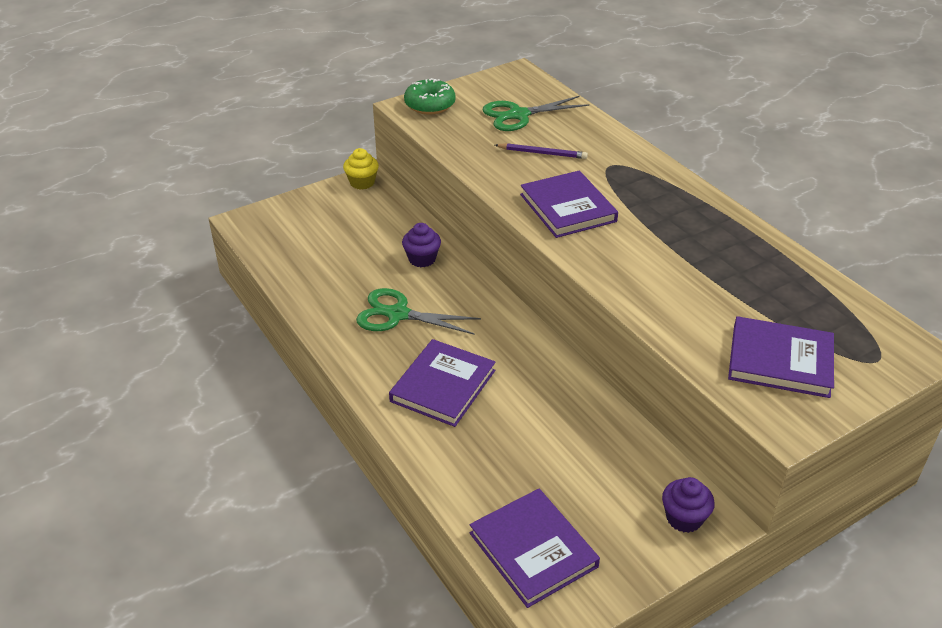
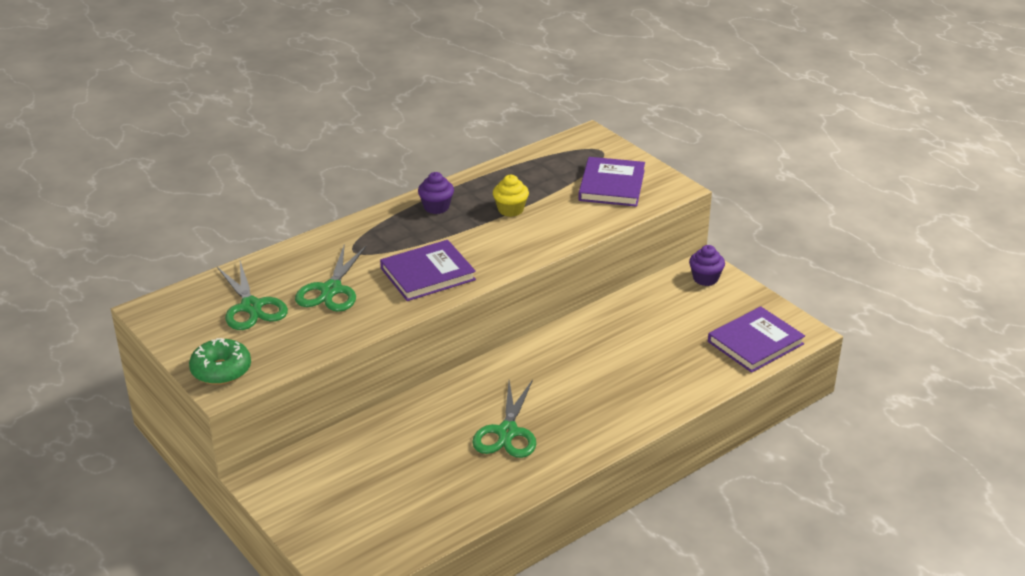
camera: 95 degrees left, 5 degrees down
yellow cupcake [343,148,379,190] -> yellow cupcake moved to [493,175,529,217]
purple book [389,339,496,427] -> none
purple cupcake [402,223,441,267] -> purple cupcake moved to [418,172,454,214]
purple pencil [495,143,588,159] -> green scissors [295,244,366,312]

